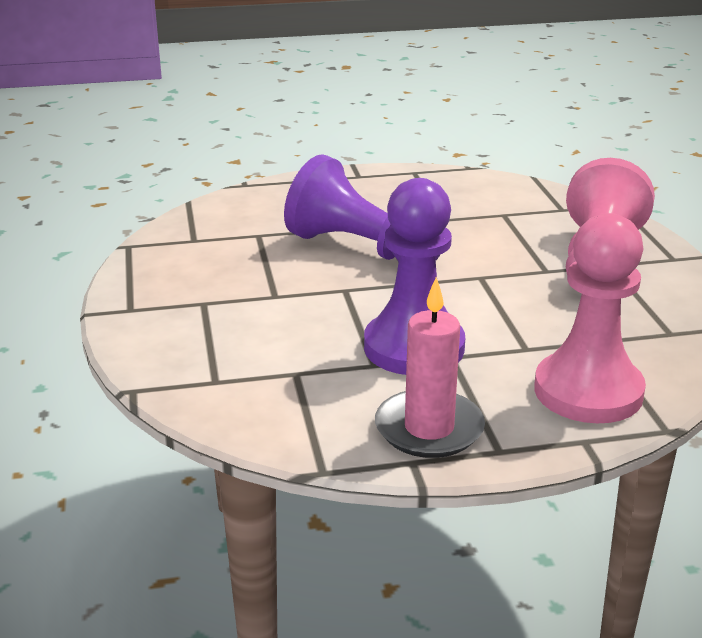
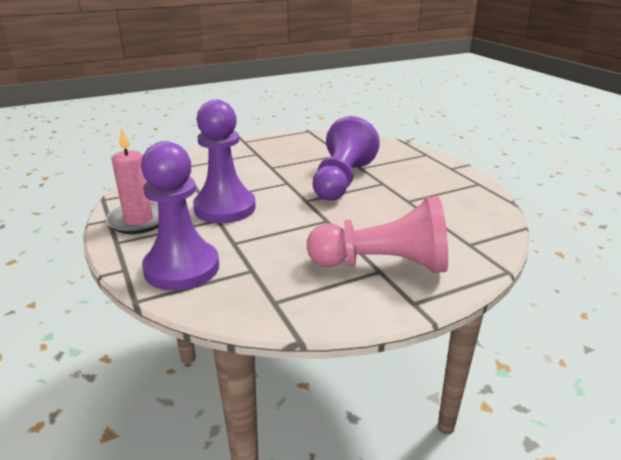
camera: 75 degrees right, 0 degrees up
pink pawn [534,213,646,423] -> purple pawn [141,141,219,291]

